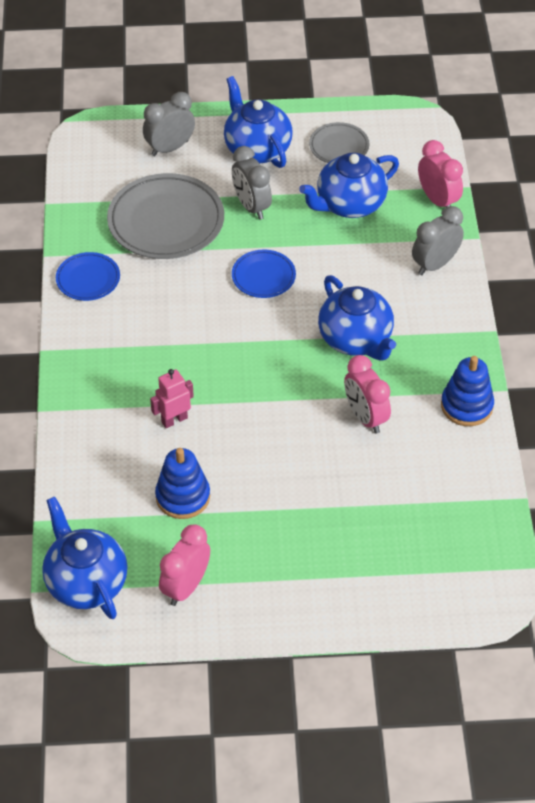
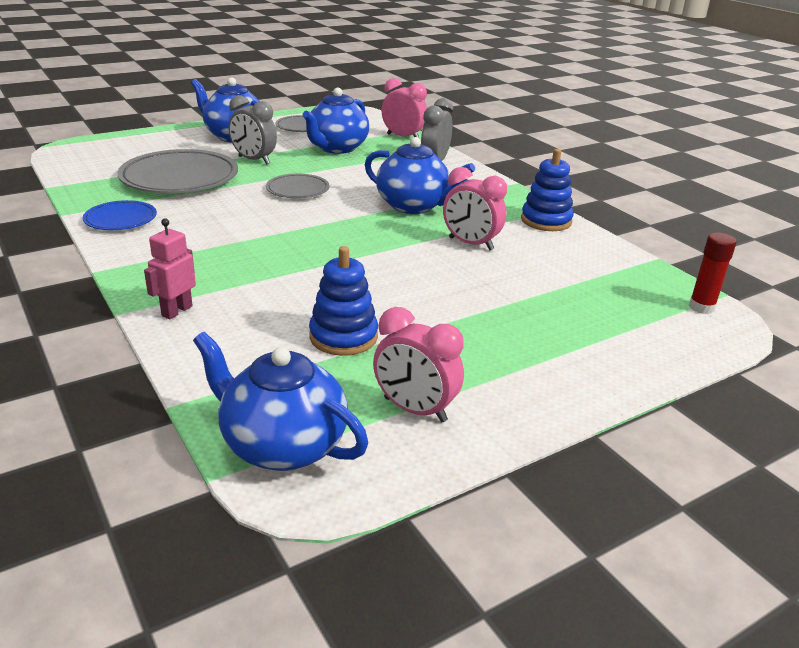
camera: 30 degrees left, 20 degrees down
grey clock [143,92,195,156] -> none
pink robot [150,369,194,428] -> pink robot moved to [144,218,196,319]
pink clock [159,524,210,606] -> pink clock turned 60 degrees counterclockwise [373,307,464,422]
blue plate [232,250,296,298] -> grey plate [266,174,330,199]
none -> red glue stick [689,232,737,314]

